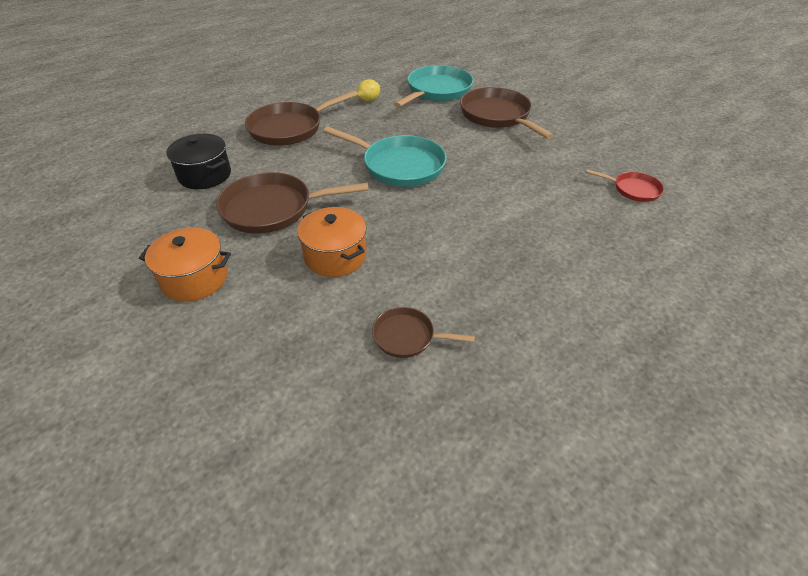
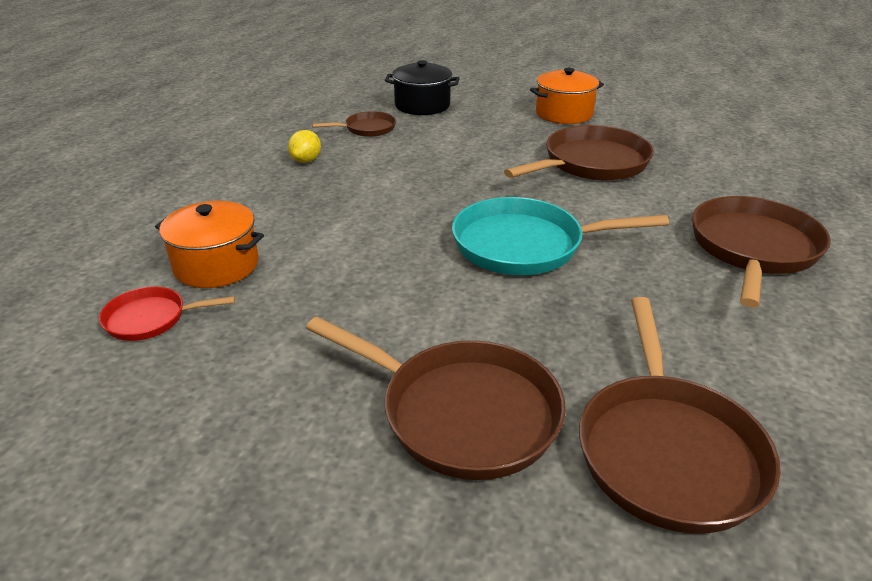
camera: 150 degrees right, 10 degrees down
black pot [166,134,231,189] -> black pot moved to [385,60,460,115]
orange pot [297,207,367,277] -> orange pot moved to [155,201,264,288]
yellow lemon [357,79,380,102] -> yellow lemon moved to [288,130,321,163]
turquoise pan [394,65,474,108] -> brown pan [579,297,781,534]

